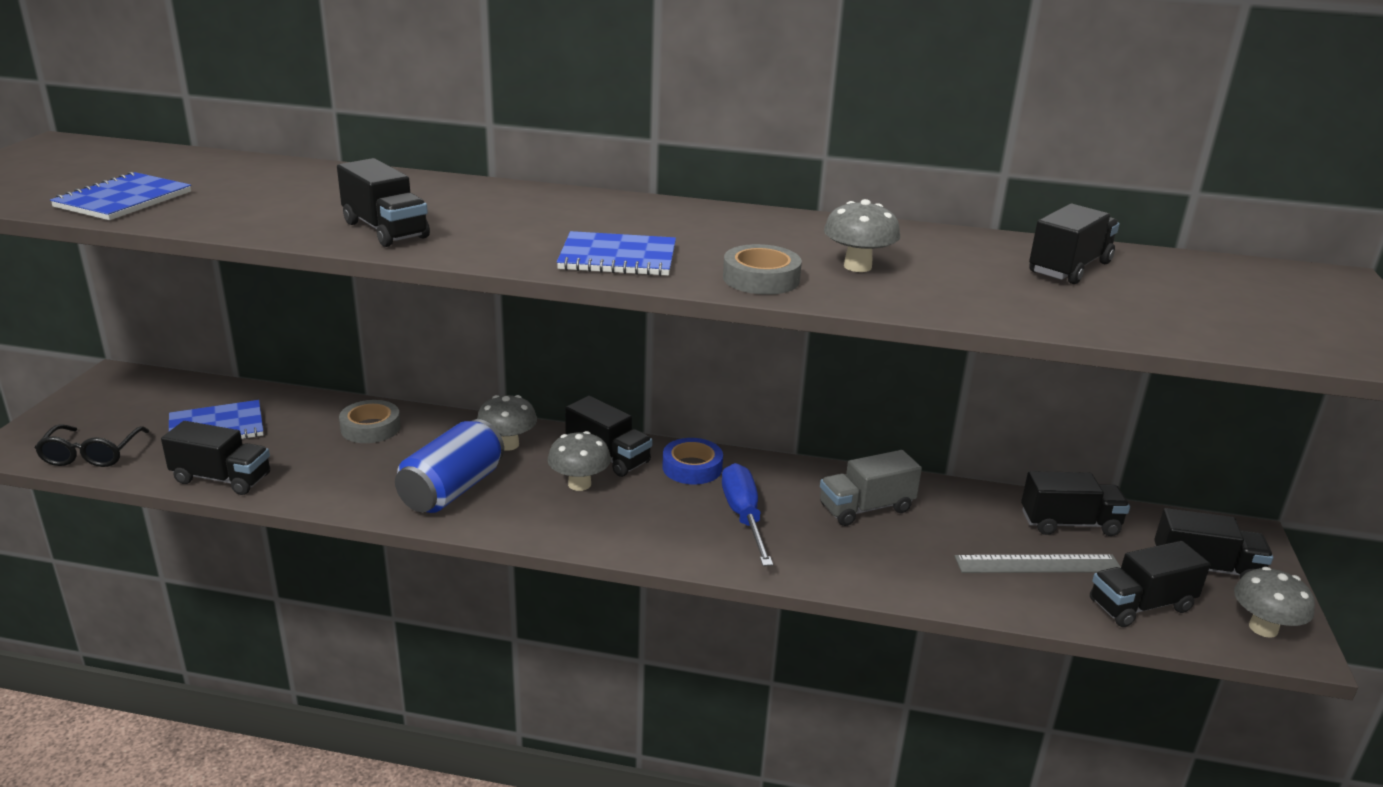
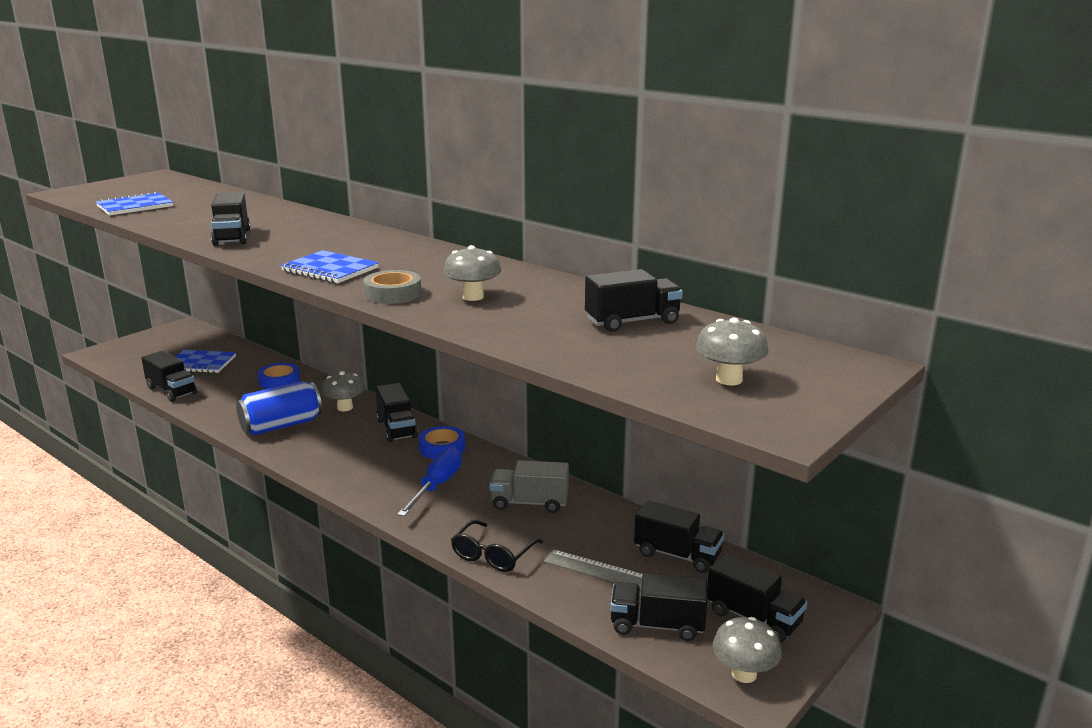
camera: 30 degrees right, 5 degrees down
black glasses [34,424,149,467] -> black glasses moved to [451,520,543,572]
grey tape [339,400,401,443] -> blue tape [258,363,300,389]
grey mushroom [548,431,611,491] -> grey mushroom moved to [695,318,769,385]

